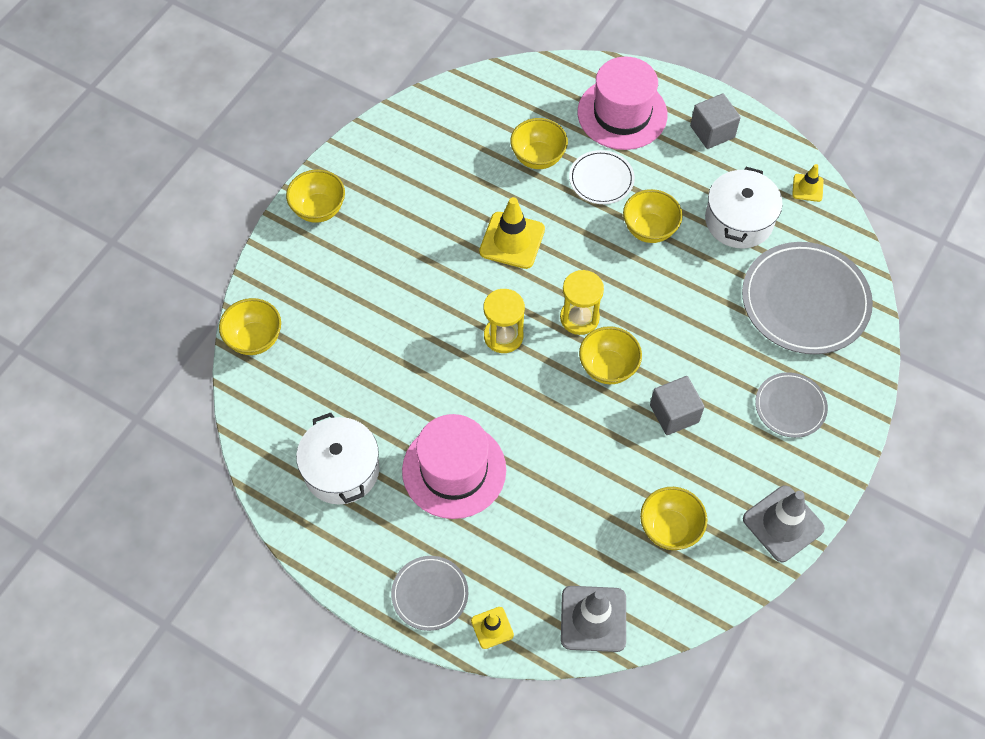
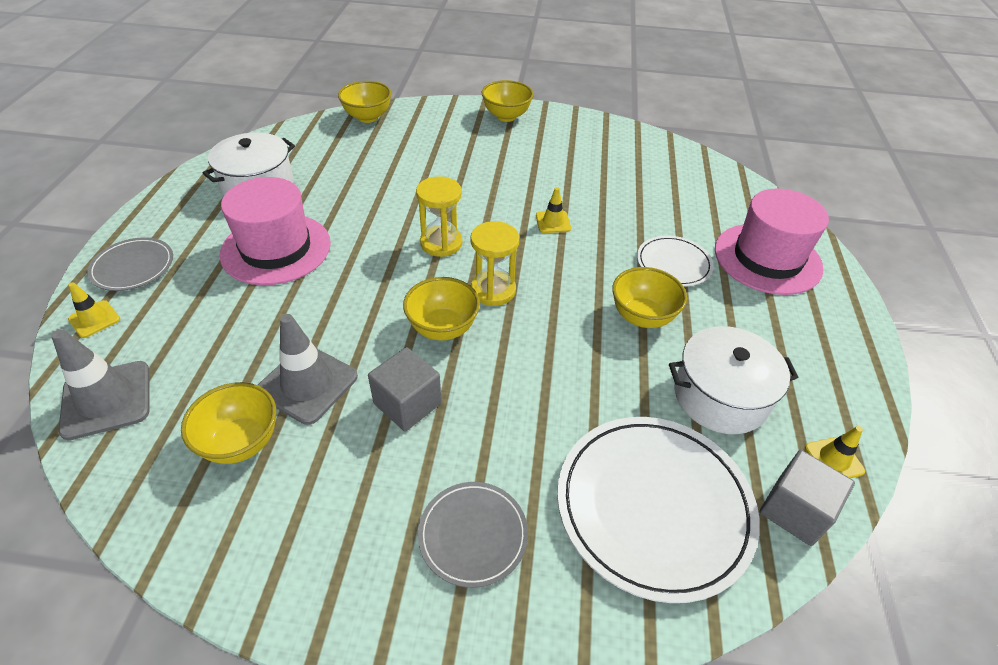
camera: 65 degrees right, 15 degrees down
yellow traffic cone [479,197,545,269] -> yellow traffic cone [536,187,571,233], size x0.54
yellow bowl [510,118,568,169] -> none
grey cube [690,94,741,149] -> grey cube moved to [760,450,855,546]
grey plate [742,242,873,354] -> white plate [557,417,760,603]
grey traffic cone [743,485,825,562] -> grey traffic cone moved to [258,314,358,425]

